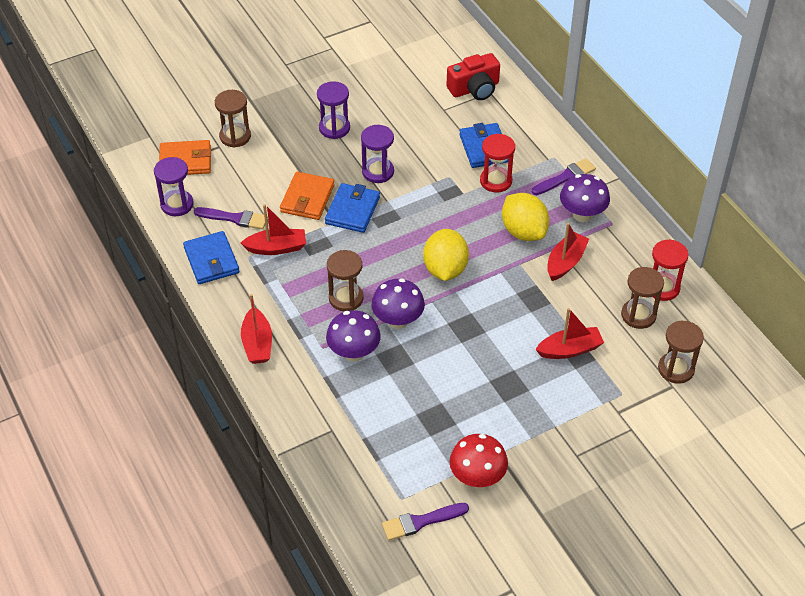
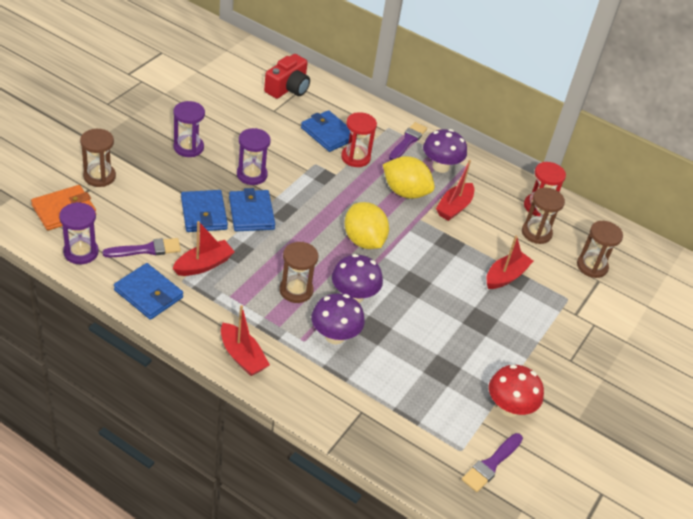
camera: 35 degrees left, 5 degrees down
orange wallet [280,172,335,220] -> blue wallet [181,190,228,232]
red boat [547,223,589,281] -> red boat turned 150 degrees counterclockwise [436,160,474,221]

